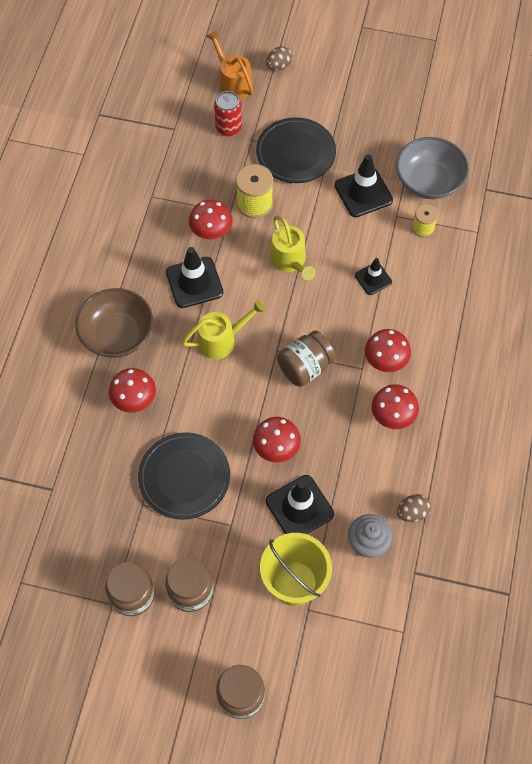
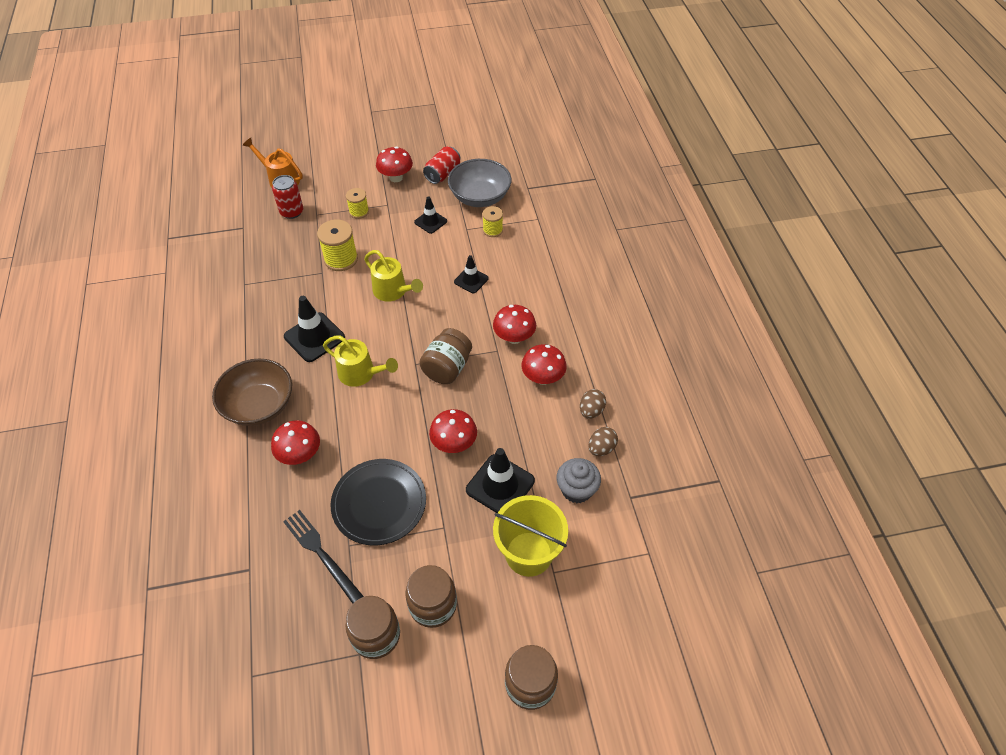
camera: 25 degrees left, 10 degrees down
yellow watering can [182,300,266,359] -> yellow watering can turned 75 degrees clockwise [323,336,398,387]
red mushroom [189,200,233,239] -> red mushroom moved to [376,147,413,182]
black plate [256,117,336,183] -> yellow spool [346,188,369,219]
brown egg [266,46,293,70] -> brown egg moved to [580,389,606,419]
black traffic cone [335,154,393,217] -> black traffic cone [414,197,447,234], size x0.60
none -> black fork [283,510,364,604]
none -> red can [423,147,461,184]

